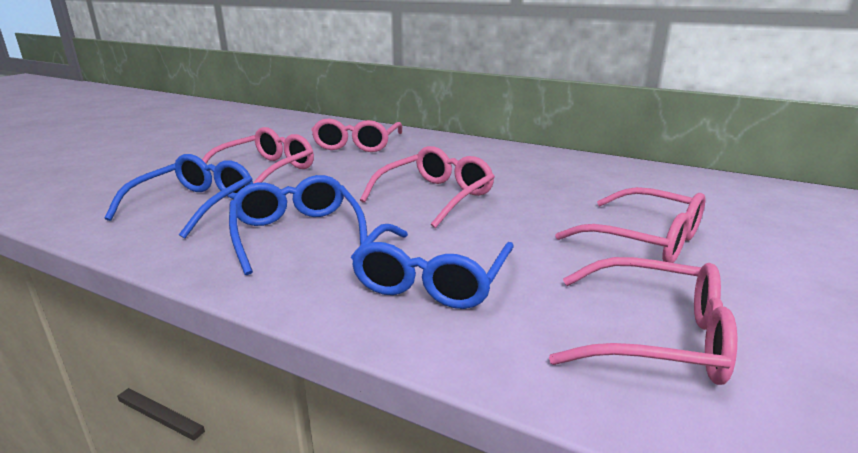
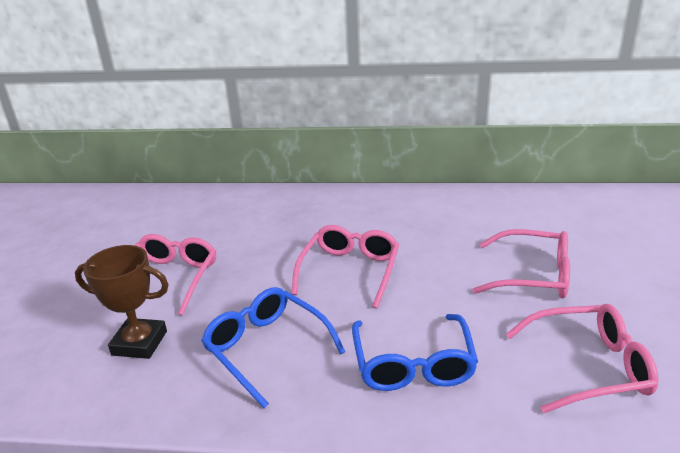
camera: 20 degrees left, 5 degrees up
blue glasses [104,154,253,238] -> brown trophy [75,245,169,359]
pink glasses [311,119,402,152] -> none

